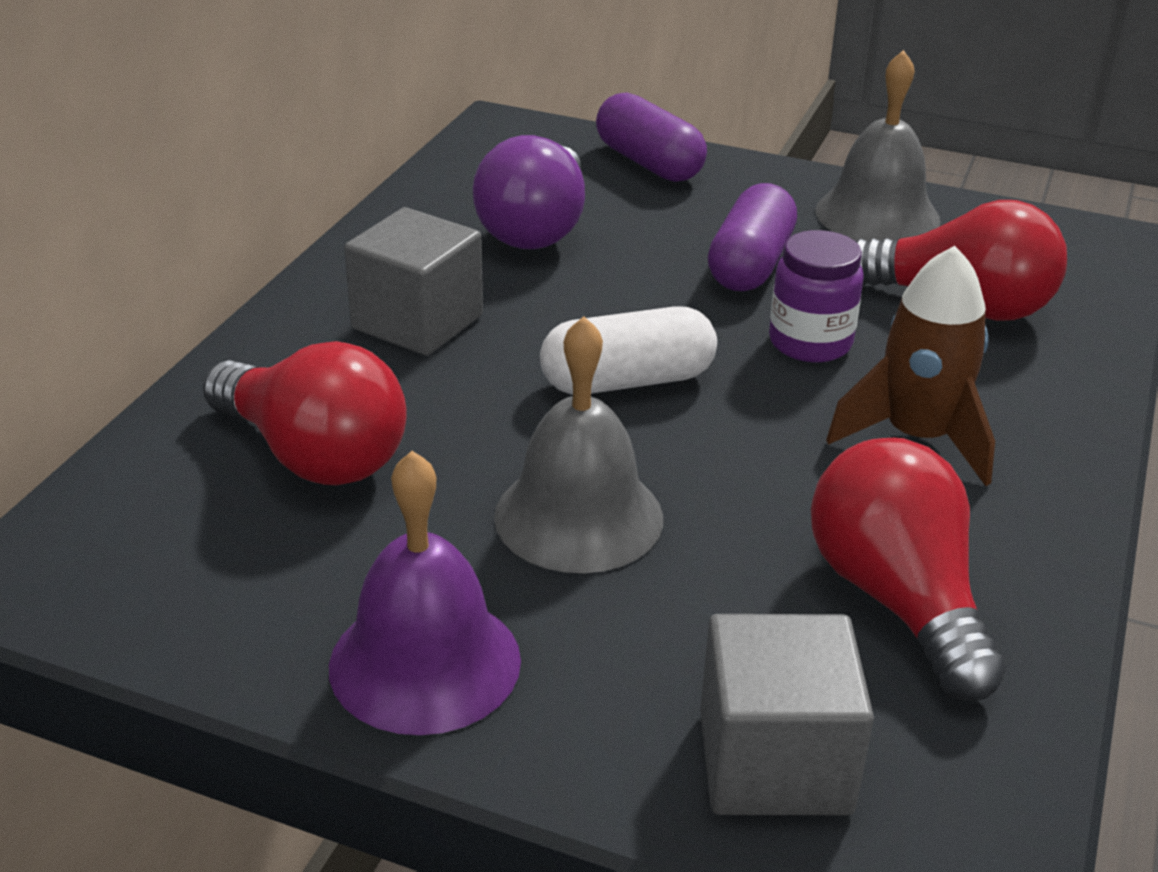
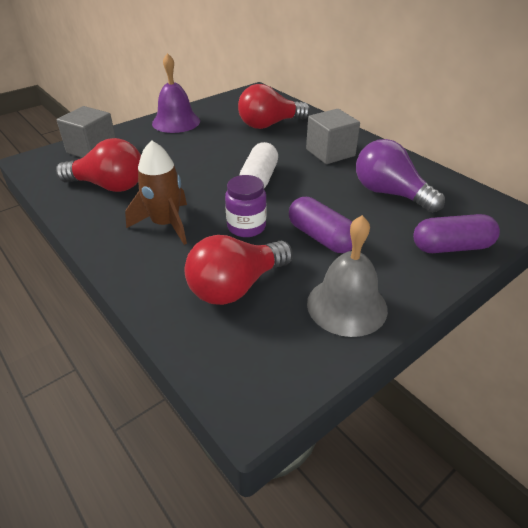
camera: 120 degrees right, 5 degrees up
grey bell [494,316,663,573] -> none

